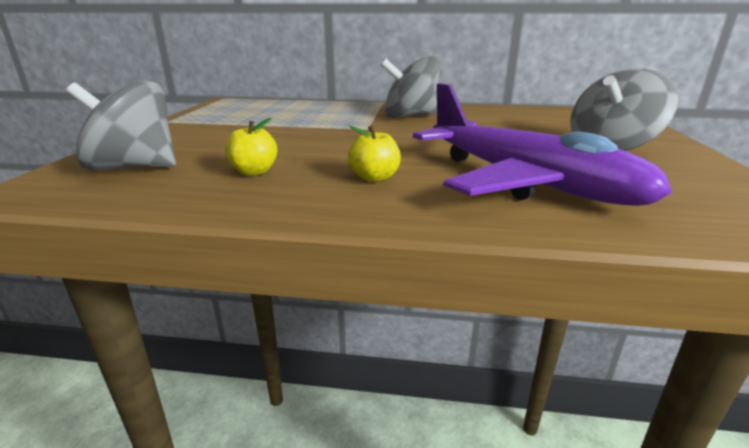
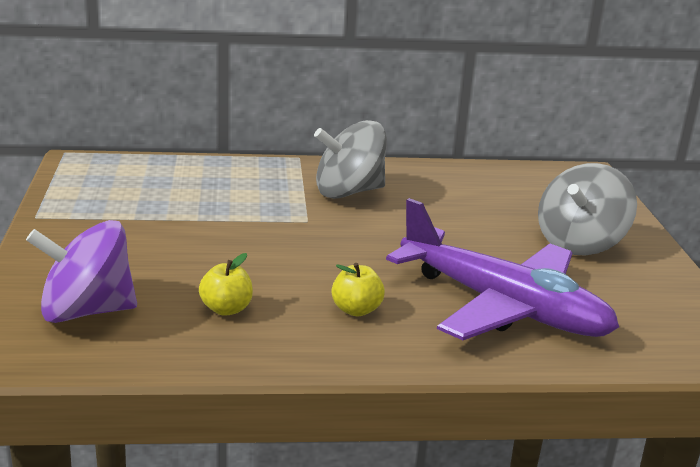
camera: 15 degrees left, 0 degrees up
grey spinning top [67,81,176,171] -> purple spinning top [26,220,137,323]

